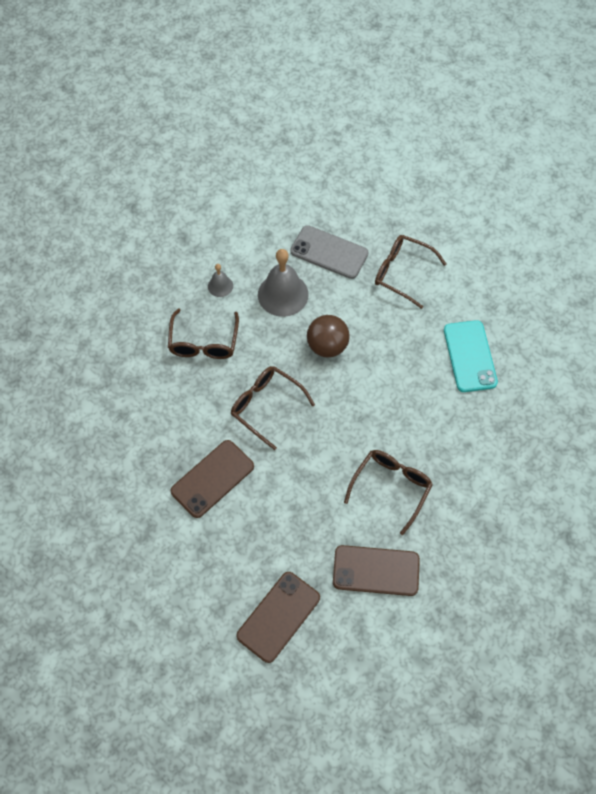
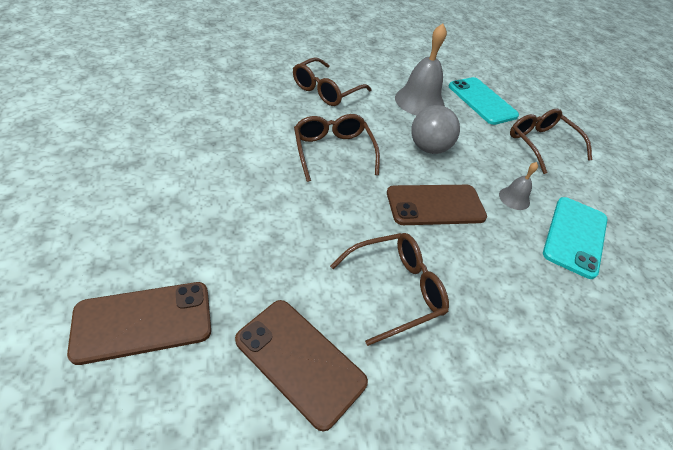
camera: 30 degrees right, 15 degrees down
brown phone [170,440,254,518] -> brown phone moved to [387,185,487,225]
grey bell [208,264,233,297] -> grey bell moved to [499,162,538,210]
grey phone [290,225,369,279] -> turquoise phone [449,77,519,125]
brown ball [307,315,350,357] -> grey ball [411,105,460,154]

